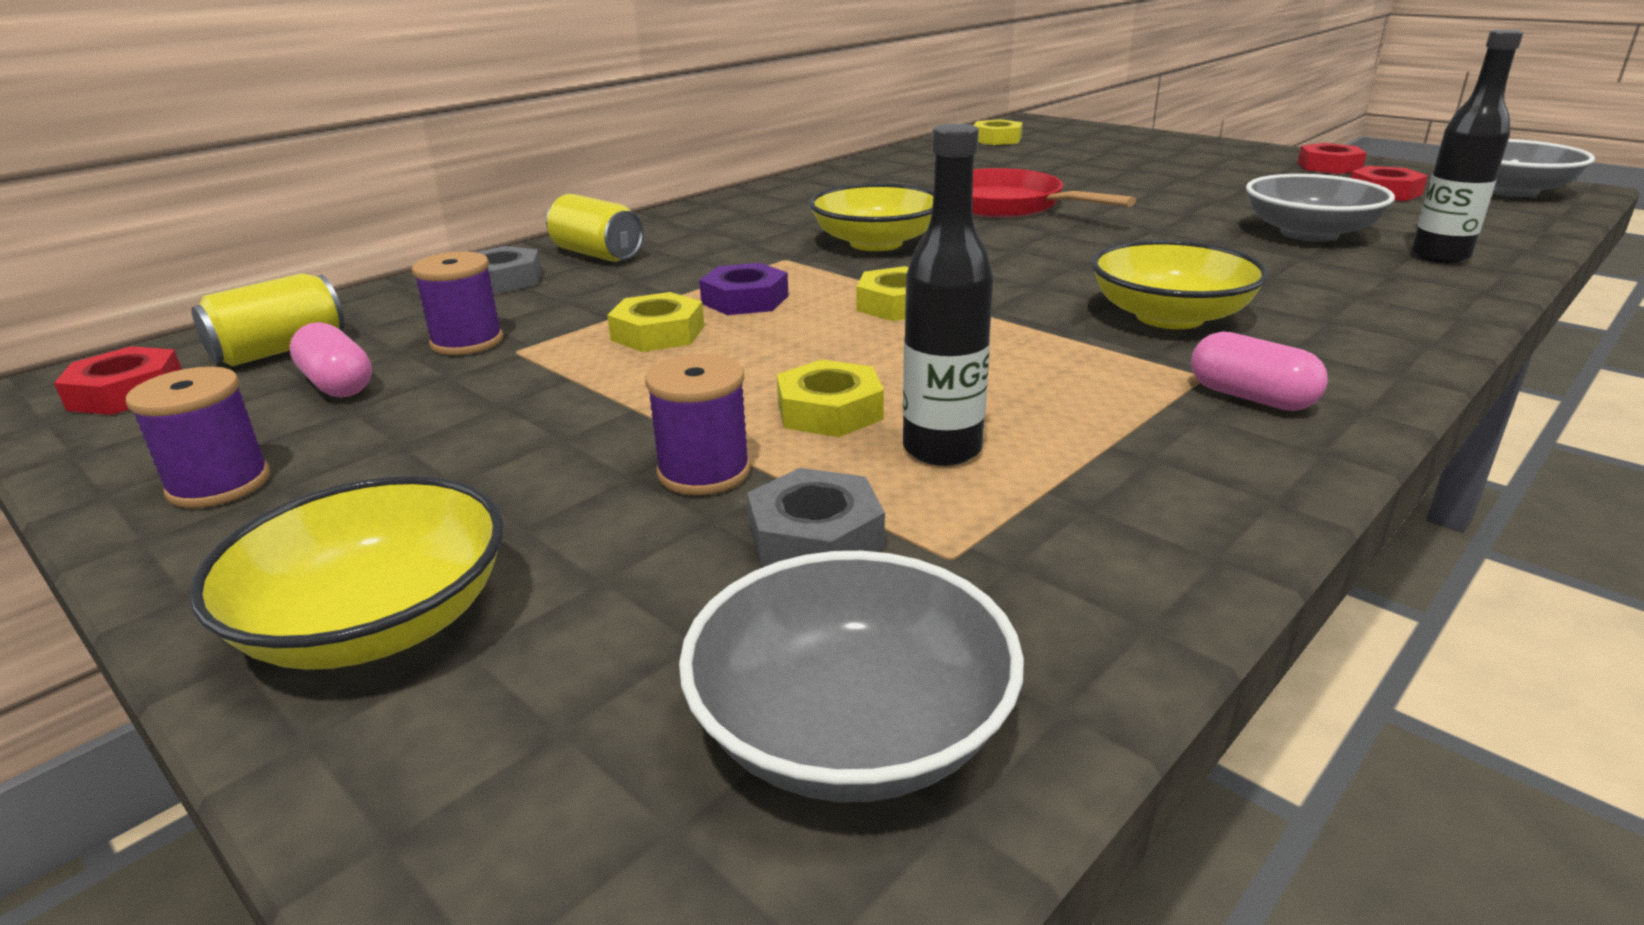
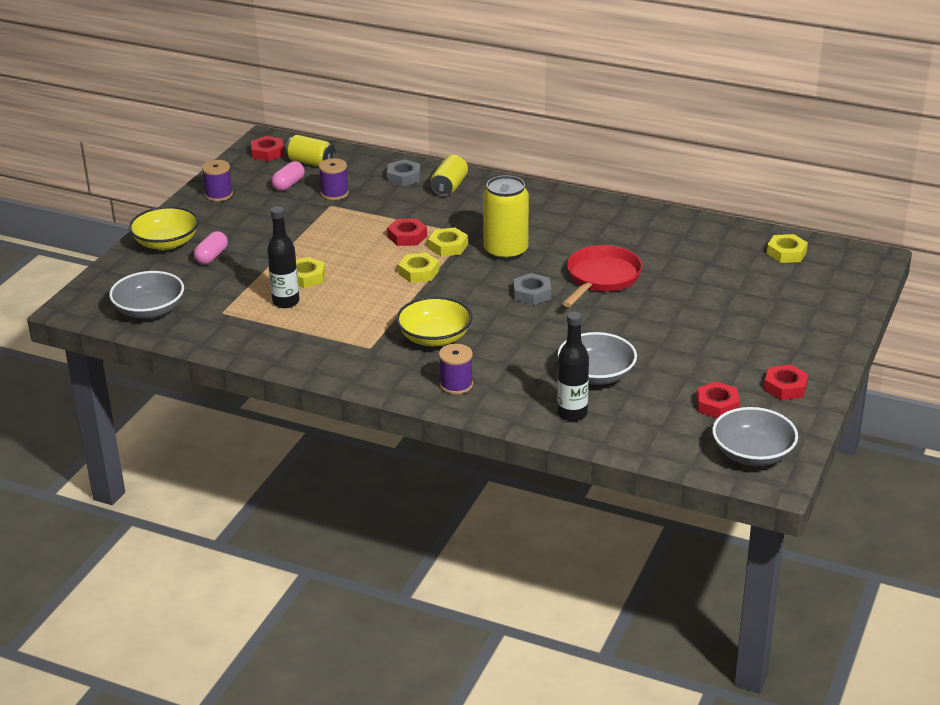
camera: 70 degrees right, 5 degrees up
yellow nut [607,292,704,352] -> yellow nut moved to [428,228,468,257]
purple spool [645,354,751,495] -> purple spool moved to [439,344,473,394]
purple nut [699,263,789,315] -> red nut [387,218,427,246]
grey nut [747,468,885,566] -> grey nut moved to [513,273,551,305]
yellow bowl [809,183,934,251] -> yellow can [483,175,529,261]
pink capsule [1191,331,1328,411] -> pink capsule moved to [194,231,228,264]

